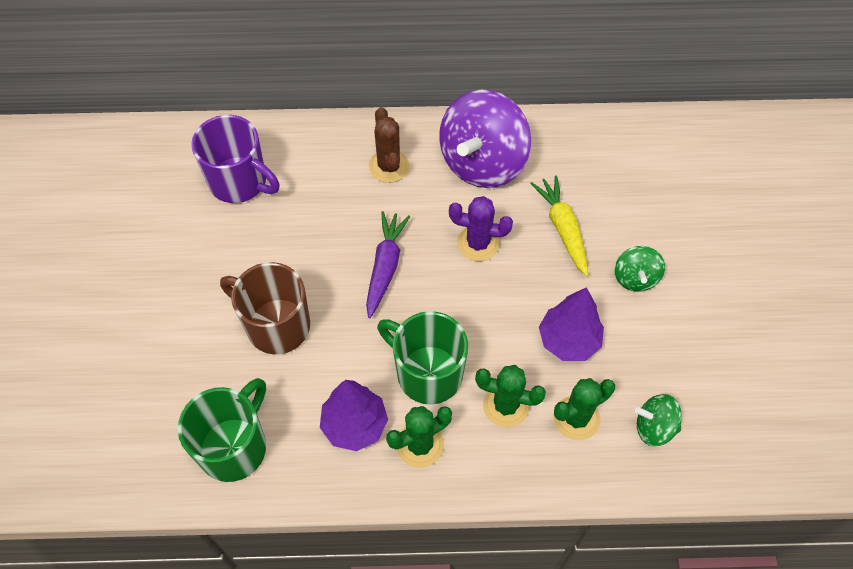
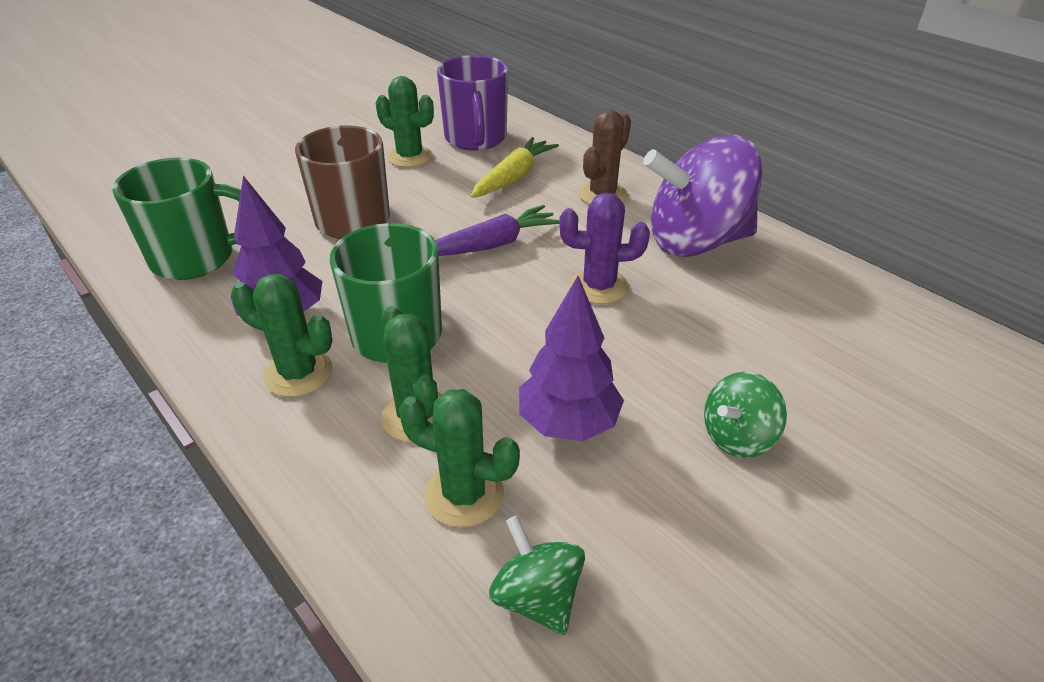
camera: 50 degrees right, 20 degrees down
purple cactus [449,196,513,261] -> purple cactus turned 60 degrees counterclockwise [559,193,650,304]
yellow carrot [530,175,588,277] -> yellow carrot moved to [470,137,559,198]
none -> green cactus [376,76,434,167]

